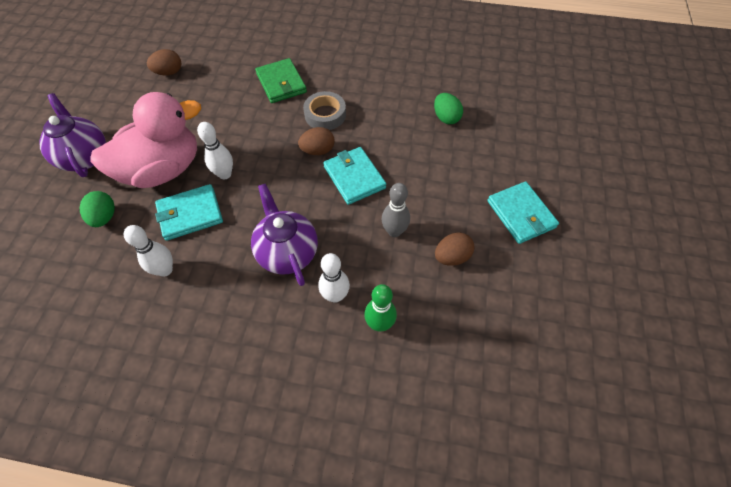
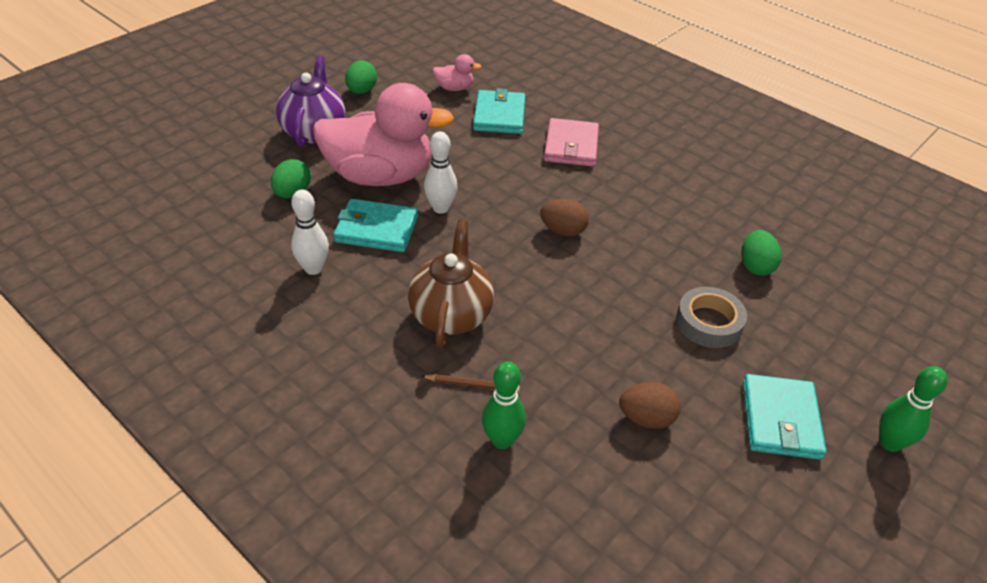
camera: 30 degrees right, 15 degrees down
brown egg [147,49,182,75] -> pink duck [432,54,482,91]
purple teapot [251,184,318,286] -> brown teapot [408,220,494,347]
green wallet [255,58,307,103] -> pink wallet [544,118,599,167]
grey tape [303,91,346,130] -> grey tape moved to [676,287,747,348]
white bowling pin [318,253,350,303] -> brown pencil [421,374,520,392]
turquoise wallet [324,147,386,205] -> turquoise wallet moved to [473,88,525,134]
grey bowling pin [382,183,410,237] -> none
none -> green egg [345,60,377,94]
none -> green bowling pin [879,366,948,452]

